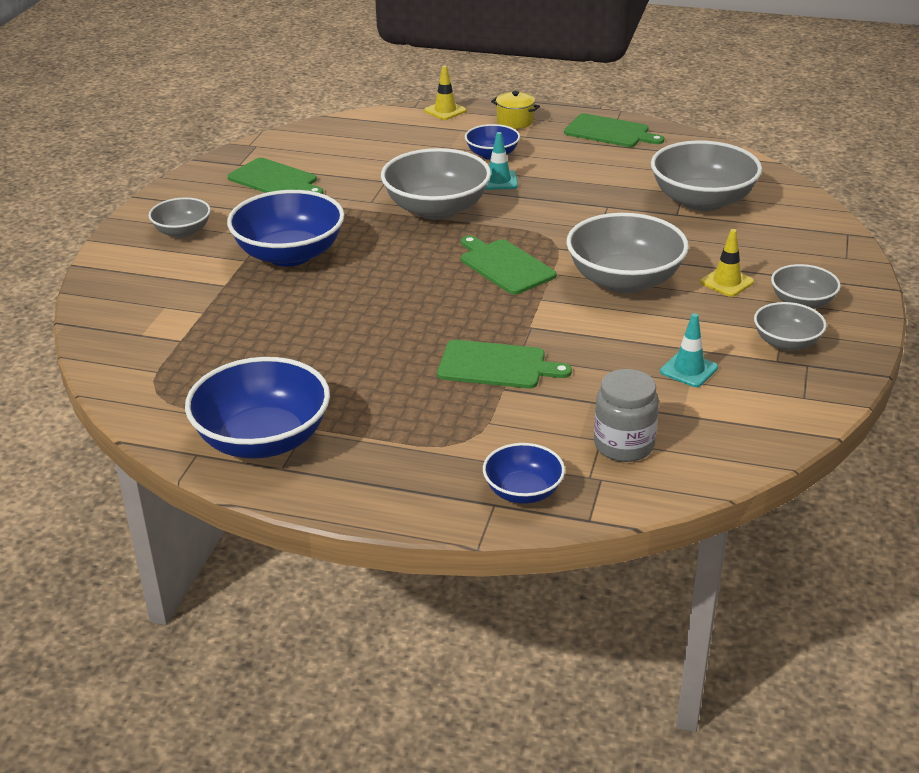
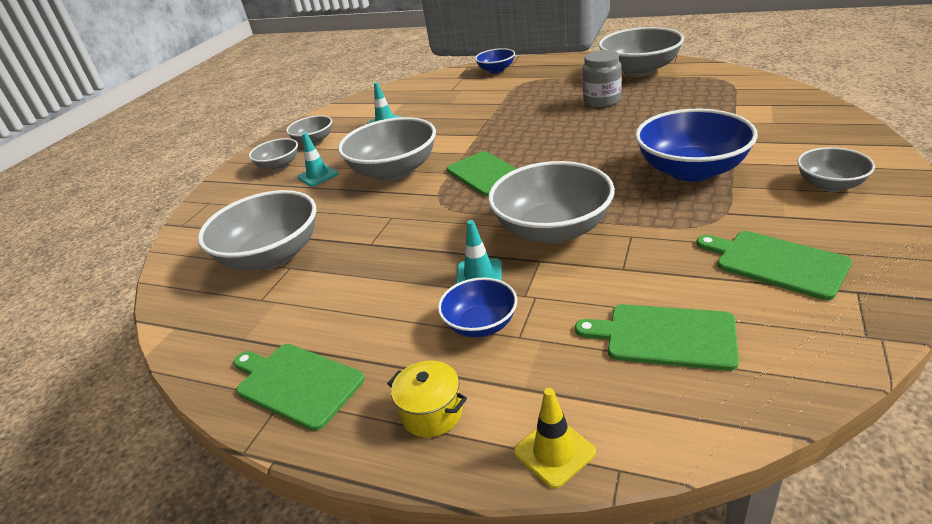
camera: 170 degrees left, 0 degrees up
blue bowl [185,357,330,459] -> grey bowl [599,27,684,77]
green cutting board [437,340,572,388] -> green cutting board moved to [575,304,739,371]
grey jar [594,369,659,462] -> grey jar moved to [582,50,622,108]
yellow traffic cone [700,229,754,297] -> turquoise traffic cone [298,132,338,187]

